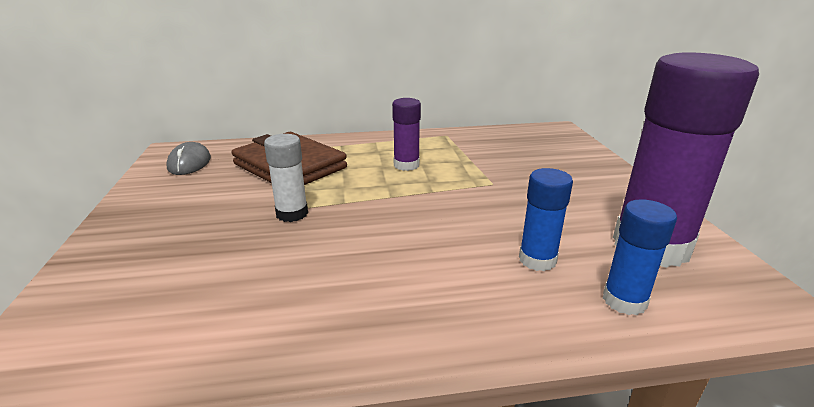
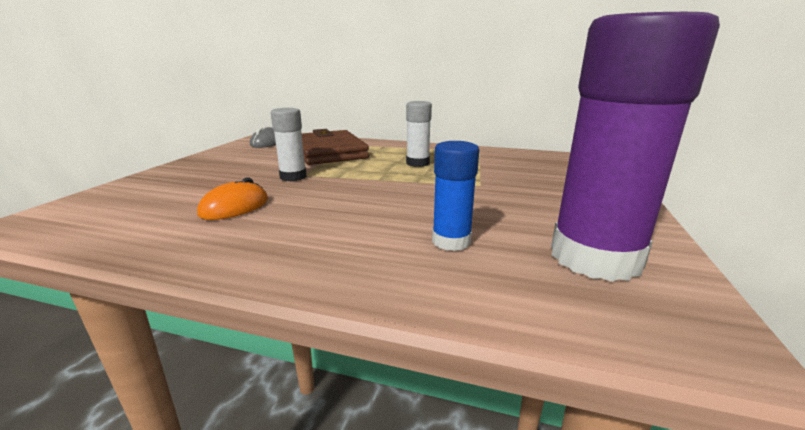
camera: 25 degrees right, 5 degrees down
purple glue stick [392,98,421,171] -> white glue stick [406,101,432,167]
blue glue stick [603,199,677,315] -> none
none -> orange mouse [197,178,268,220]

